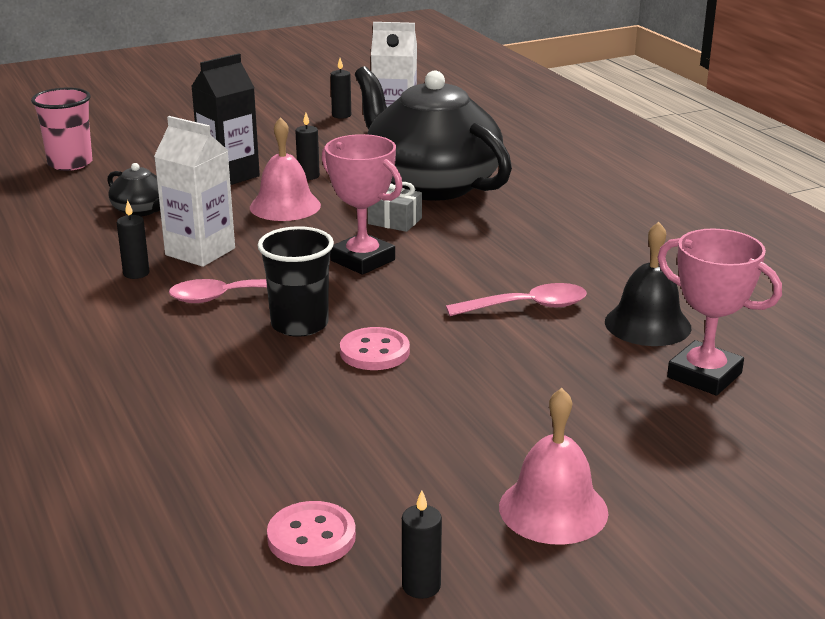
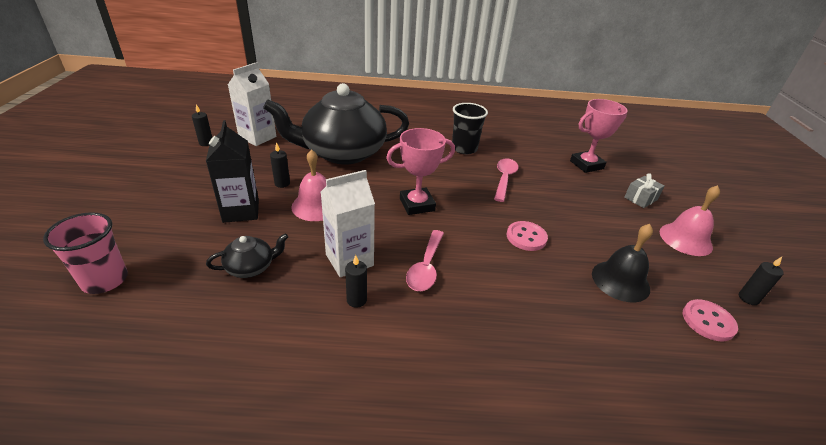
camera: 65 degrees left, 10 degrees up
black cup [258,226,334,337] -> black cup moved to [452,103,488,154]
grey gift [368,182,422,232] -> grey gift moved to [624,173,664,208]
black bell [605,222,691,346] -> black bell moved to [592,224,653,302]

